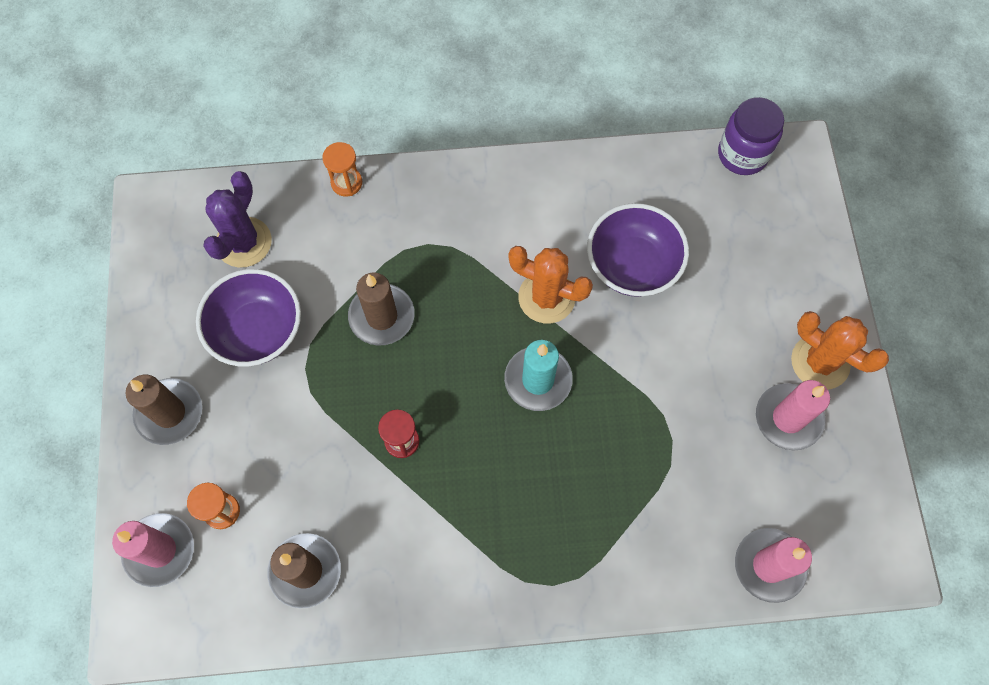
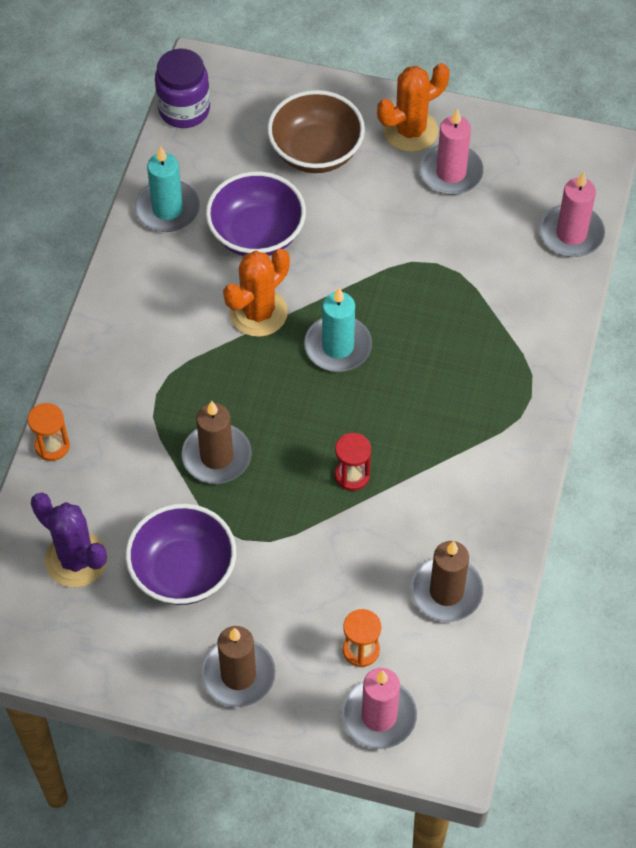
camera: 70 degrees left, 10 degrees down
none -> turquoise candle [135,146,200,232]
none -> brown bowl [267,90,365,173]

